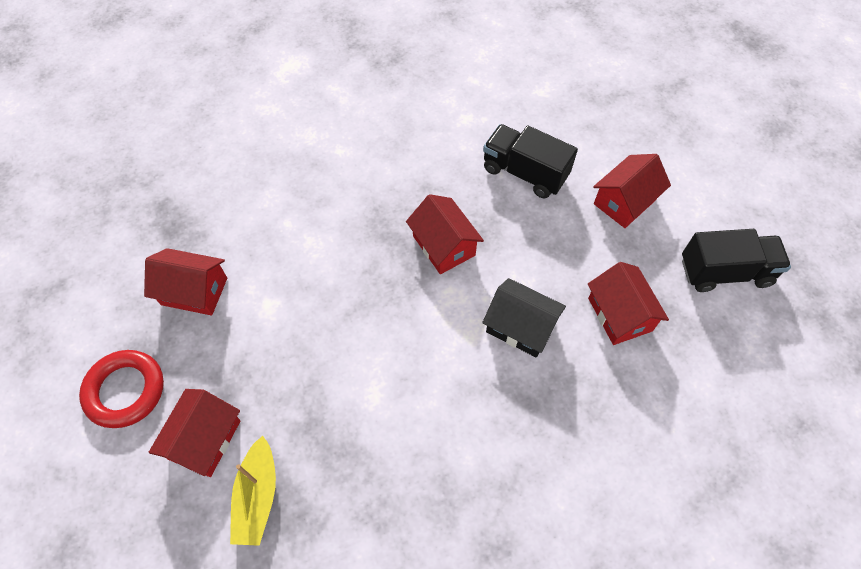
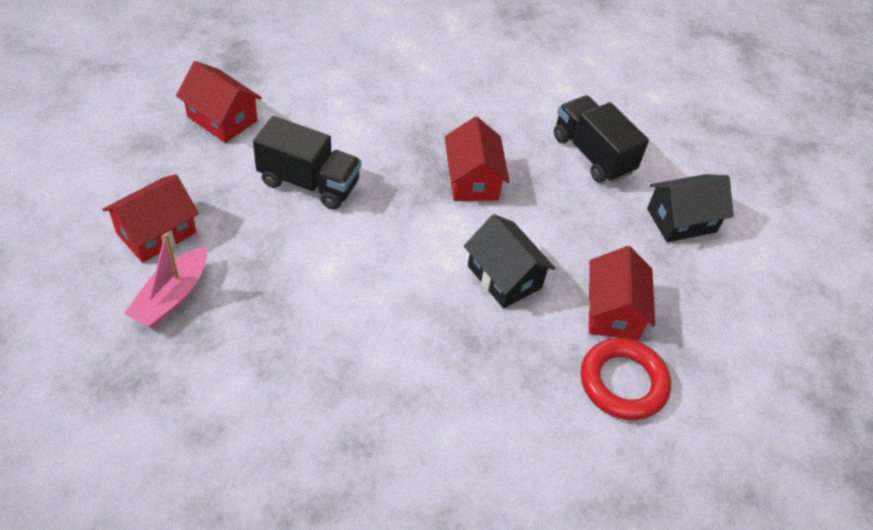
camera: 20 degrees right, 10 degrees down
red ring [79,350,164,428] -> red ring moved to [581,338,671,420]
yellow boat [230,435,276,546] -> pink boat [124,233,207,328]
red house [593,154,671,228] -> black house [647,174,734,242]
black truck [682,229,791,292] -> black truck moved to [253,116,361,210]

